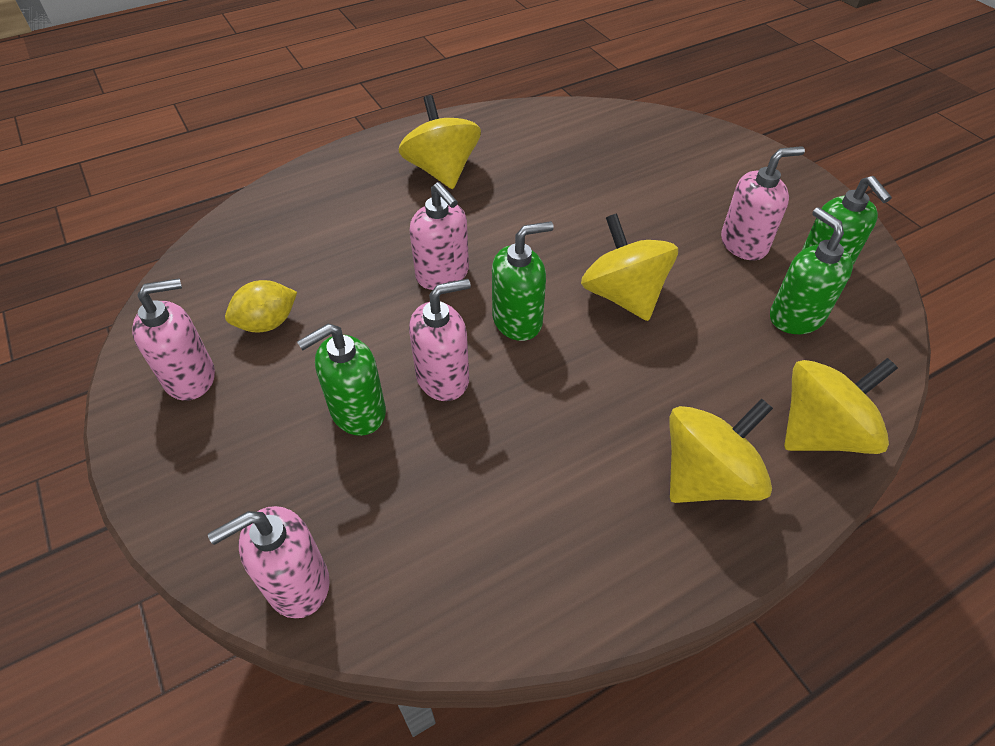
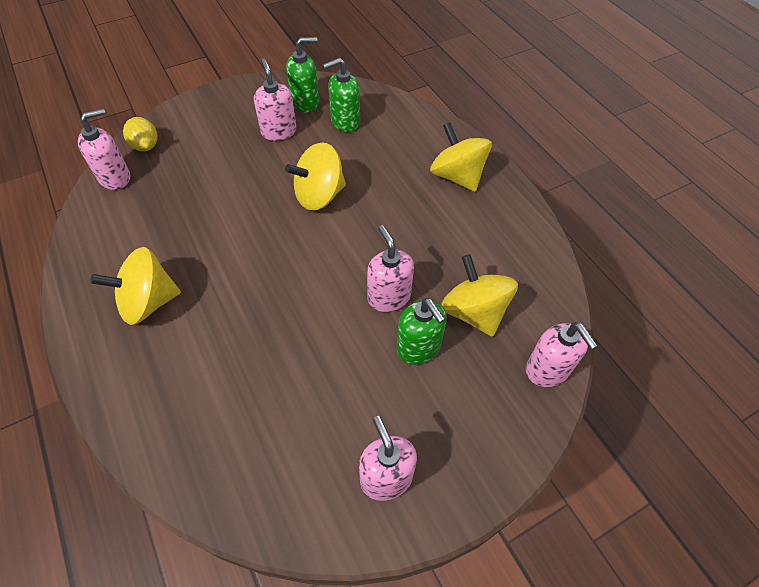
camera: 90 degrees left, 5 degrees up
yellow lemon [225,280,297,333] -> yellow lemon moved to [123,117,157,151]
pink soap dispenser [410,182,469,290] -> pink soap dispenser moved to [78,108,130,190]
green soap dispenser [492,221,554,341] -> none
yellow spinning top [784,358,898,454] -> yellow spinning top moved to [441,254,518,337]

